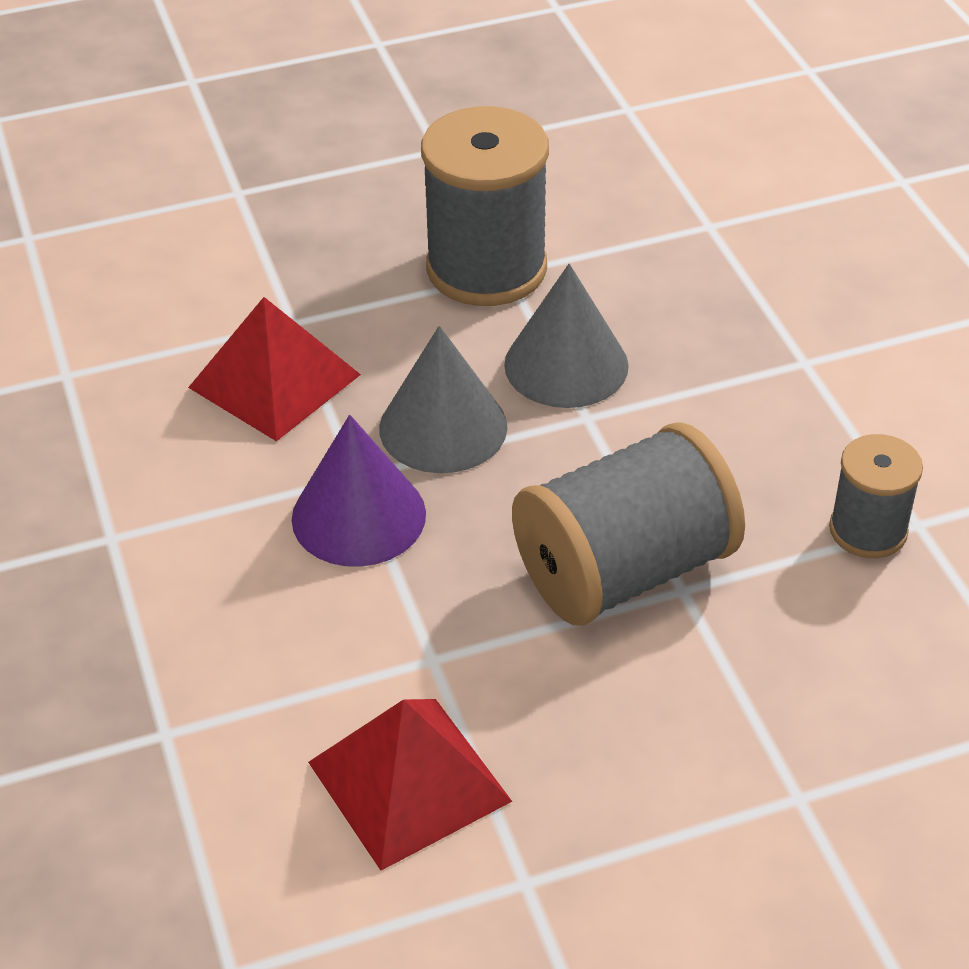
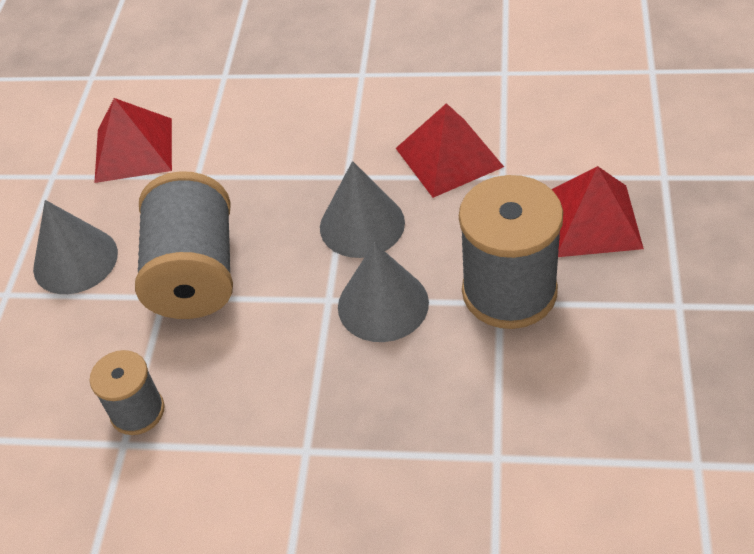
camera: 120 degrees right, 5 degrees up
purple cone [292,415,426,567] -> none
none -> grey cone [33,200,118,294]
none -> red pyramid [551,166,644,257]

